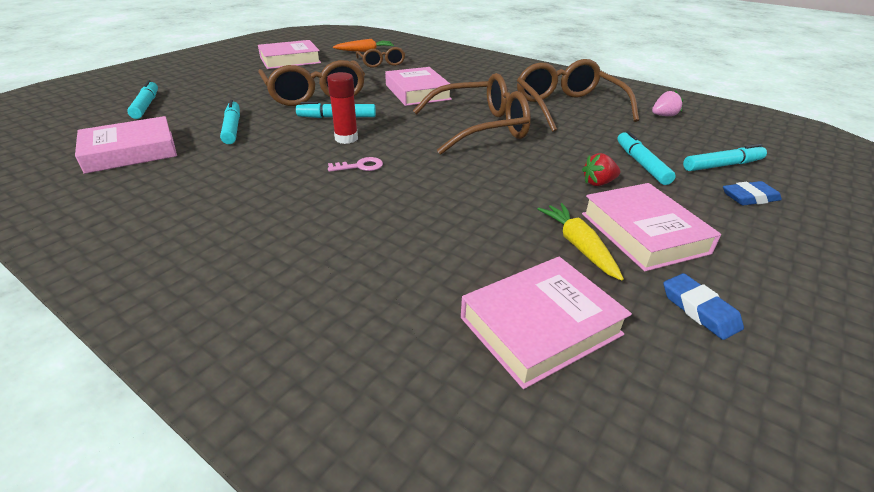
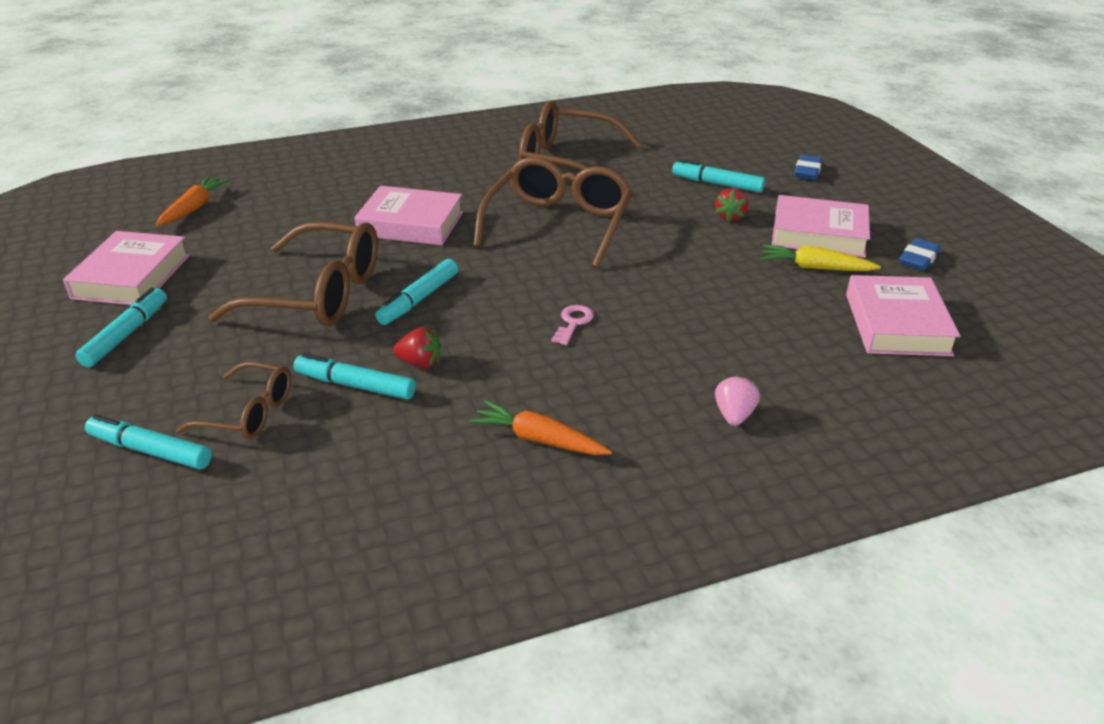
camera: 55 degrees left, 0 degrees up
pink book [75,116,177,174] -> none
red glue stick [327,72,358,144] -> none
brown glasses [356,47,405,68] -> brown glasses moved to [176,362,291,439]
pink strawberry [652,91,683,116] -> pink strawberry moved to [715,375,760,426]
blue eraser [663,273,744,340] -> blue eraser turned 60 degrees counterclockwise [899,238,940,271]
turquoise marker [683,144,767,171] -> turquoise marker moved to [75,288,167,367]
none -> red strawberry [393,327,441,369]
none -> orange carrot [469,400,612,455]

